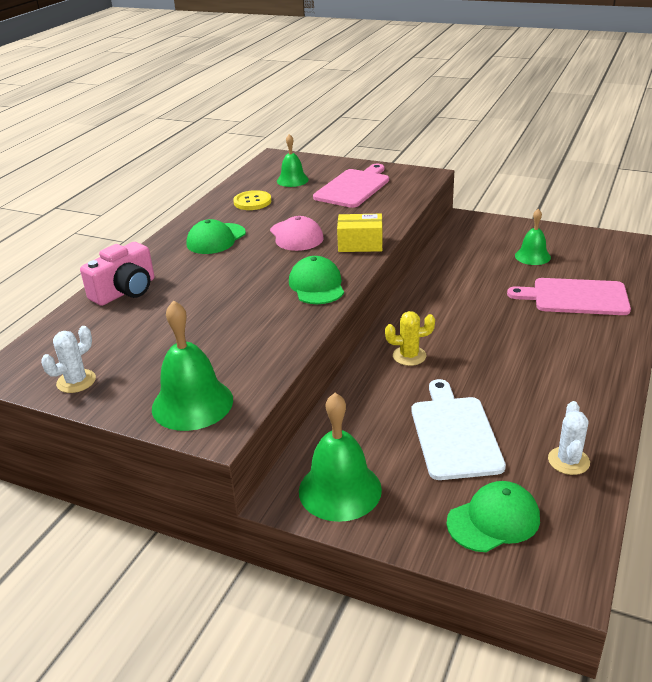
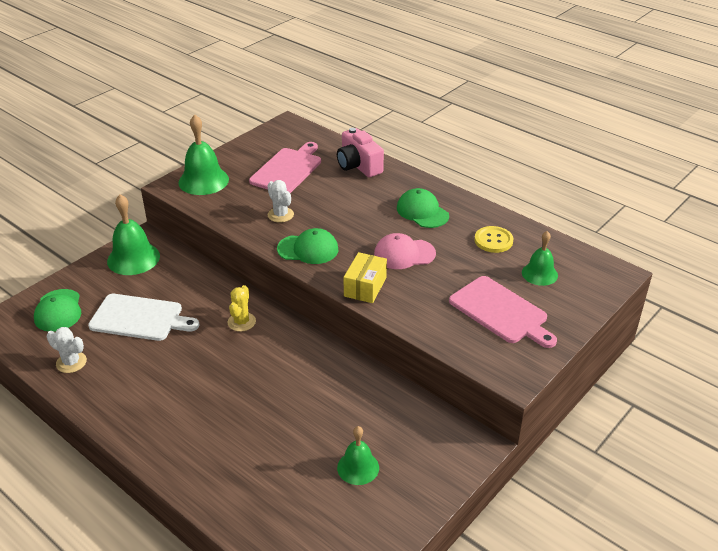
camera: 105 degrees right, 5 degrees up
white cactus [41,326,96,393] -> white cactus moved to [267,180,294,223]
pink cutting board [507,278,631,315] -> pink cutting board moved to [249,142,321,193]

